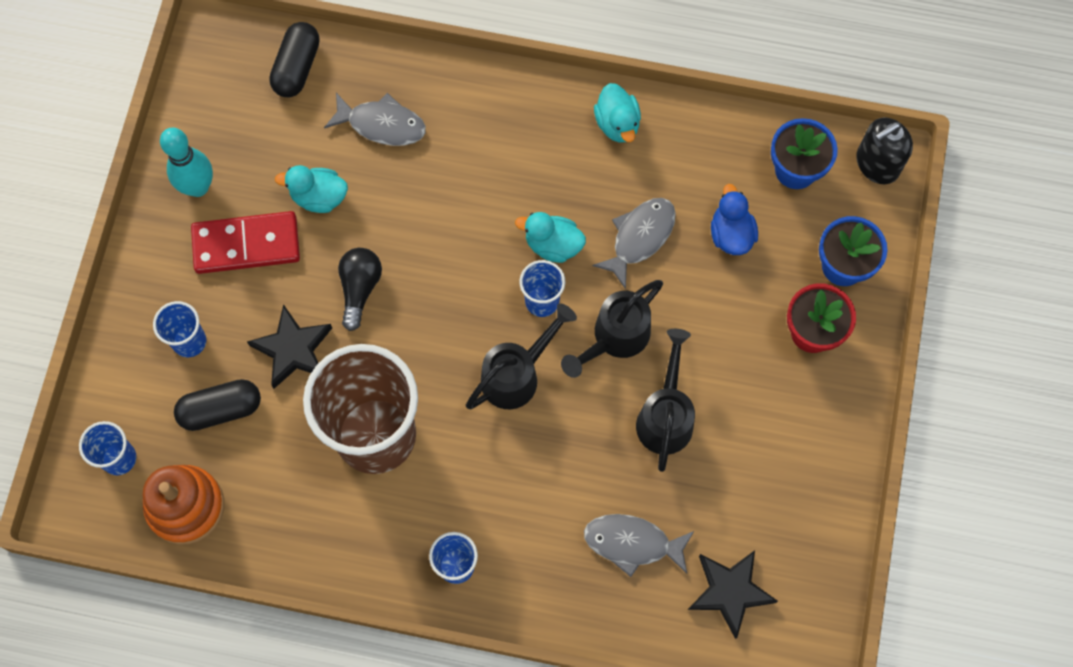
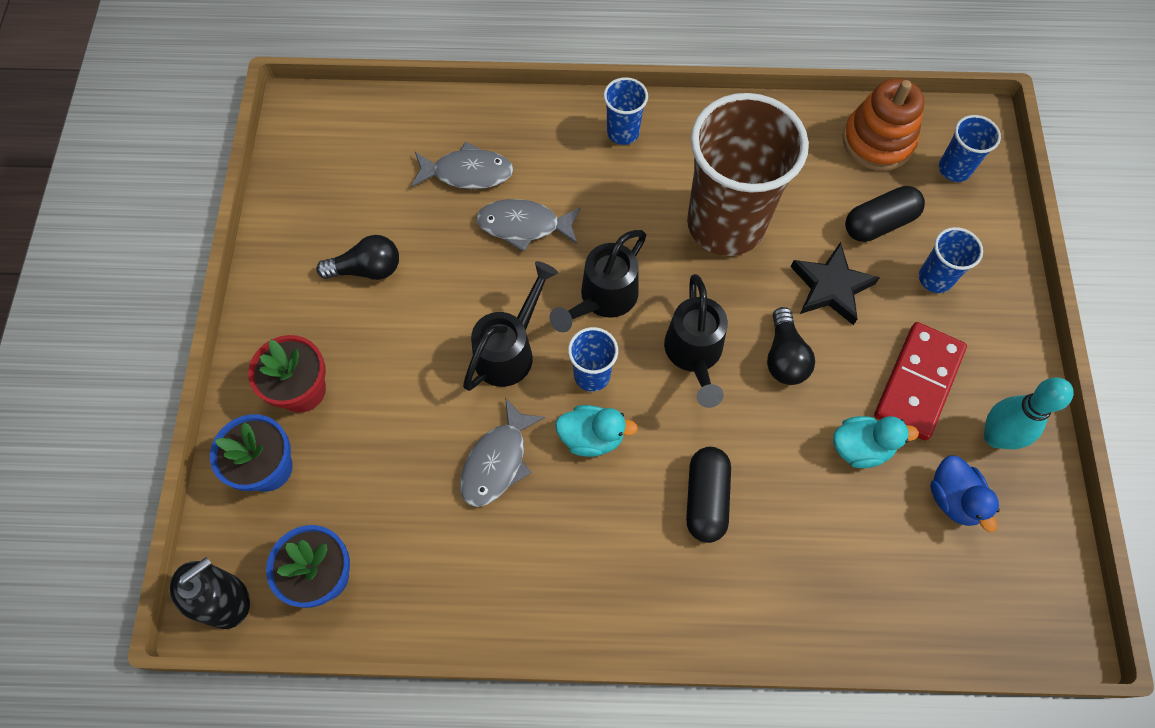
camera: 170 degrees right, 5 degrees down
red domino [191,211,300,274] -> red domino turned 45 degrees counterclockwise [874,322,967,441]
black capsule [269,22,320,97] -> black capsule moved to [686,447,731,543]
grey fish [324,93,426,146] -> grey fish moved to [476,199,581,252]
turquoise duck [594,83,641,143] -> none
black watering can [636,329,695,472] -> black watering can moved to [664,274,728,408]
black star [688,550,778,639] -> none
blue duck [711,184,758,255] -> blue duck moved to [930,455,1000,532]
none -> black light bulb [317,235,399,280]

